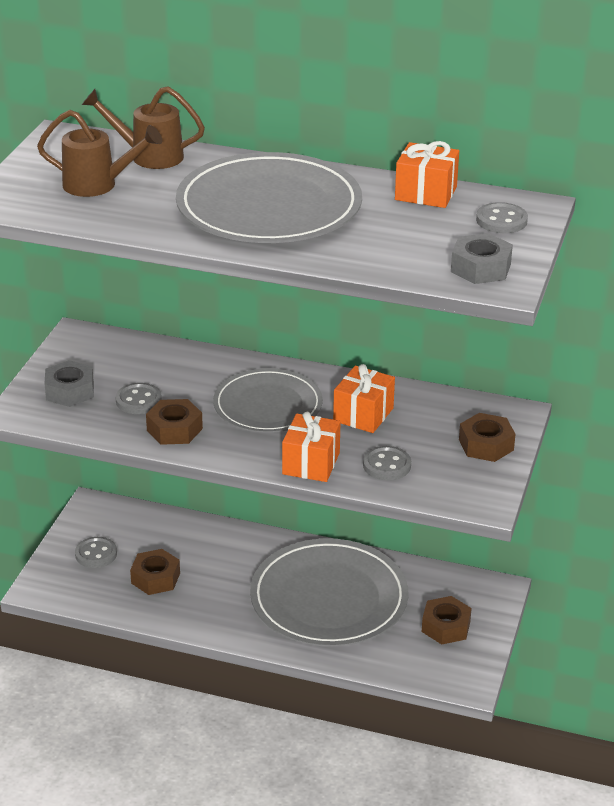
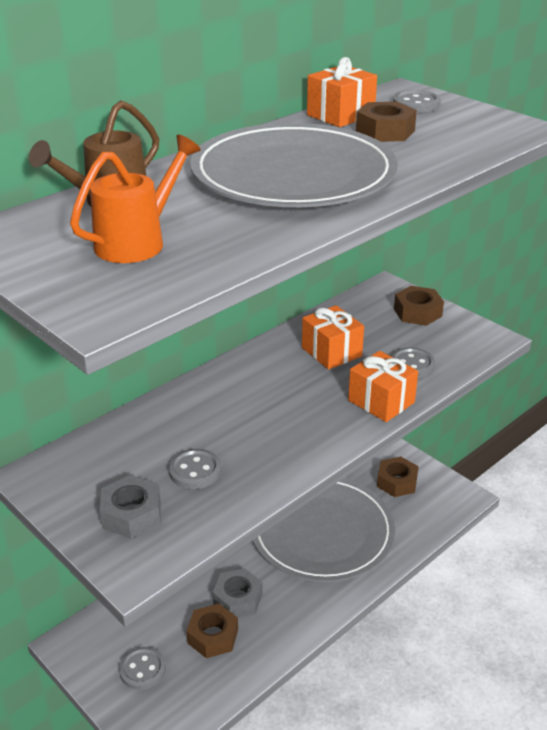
camera: 60 degrees left, 0 degrees up
brown watering can [37,110,162,197] -> orange watering can [70,135,201,263]
brown nut [146,399,203,445] -> brown nut moved to [356,102,417,142]
grey plate [213,368,323,433] -> none
grey nut [451,233,513,284] -> grey nut moved to [213,568,263,617]

